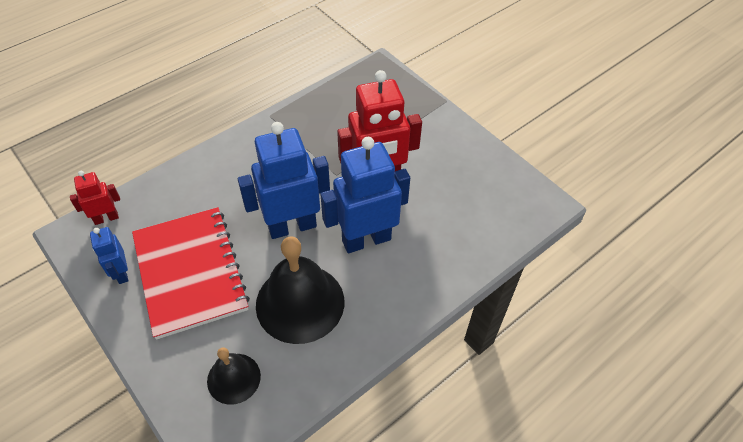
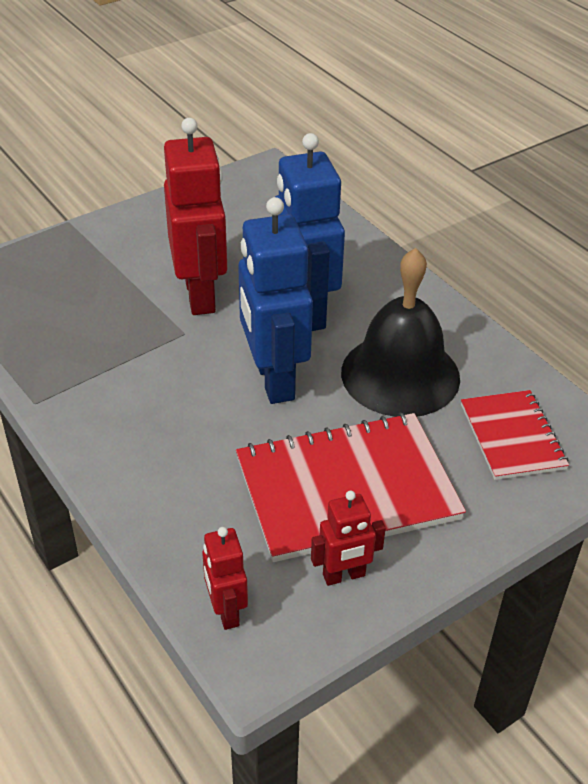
camera: 85 degrees left, 10 degrees down
blue robot [90,227,128,284] -> red robot [311,491,386,586]
black bell [207,347,261,405] -> red notebook [461,390,569,480]

